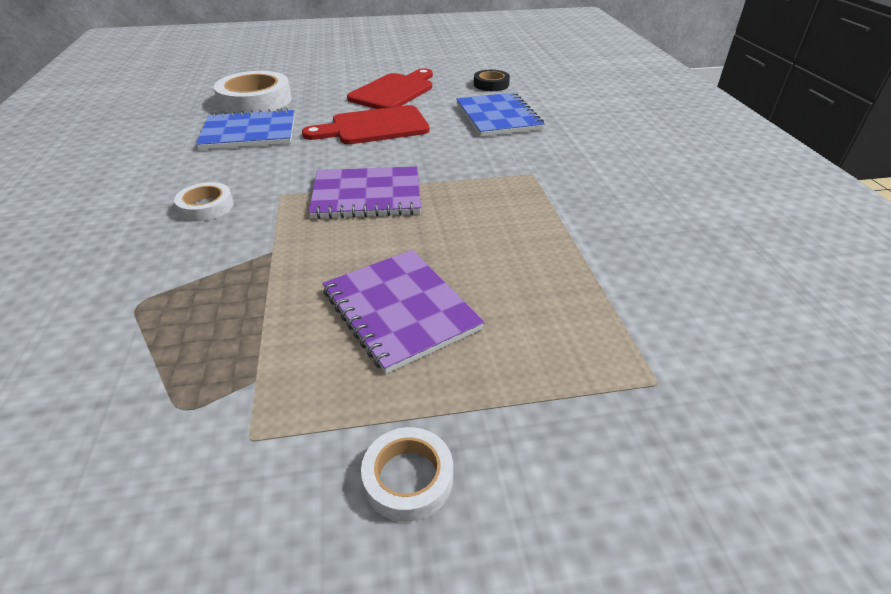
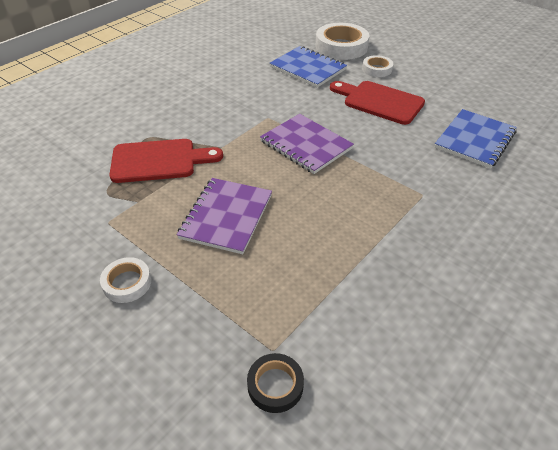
camera: 50 degrees right, 5 degrees up
white tape [174,182,234,221] -> white tape moved to [362,55,393,77]
red cutting board [347,68,433,109] -> red cutting board moved to [109,139,223,183]
black tape [474,70,510,91] -> black tape moved to [247,353,304,413]

